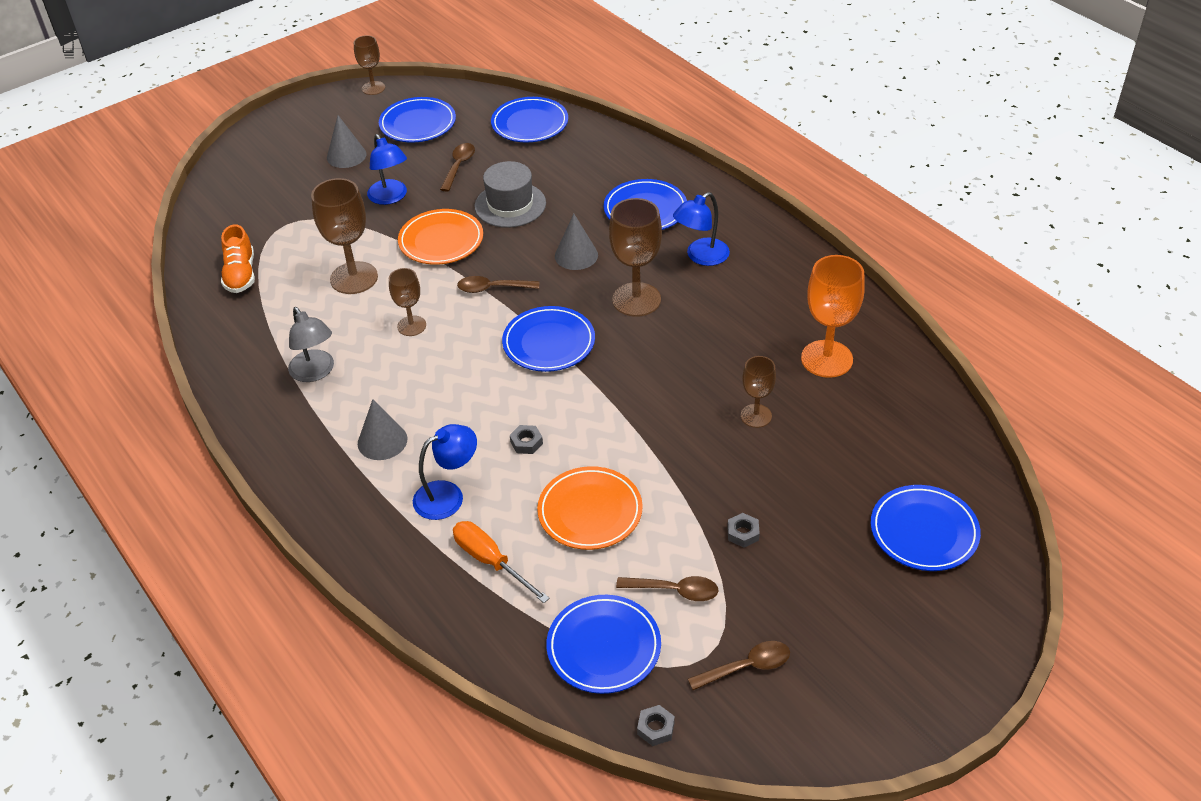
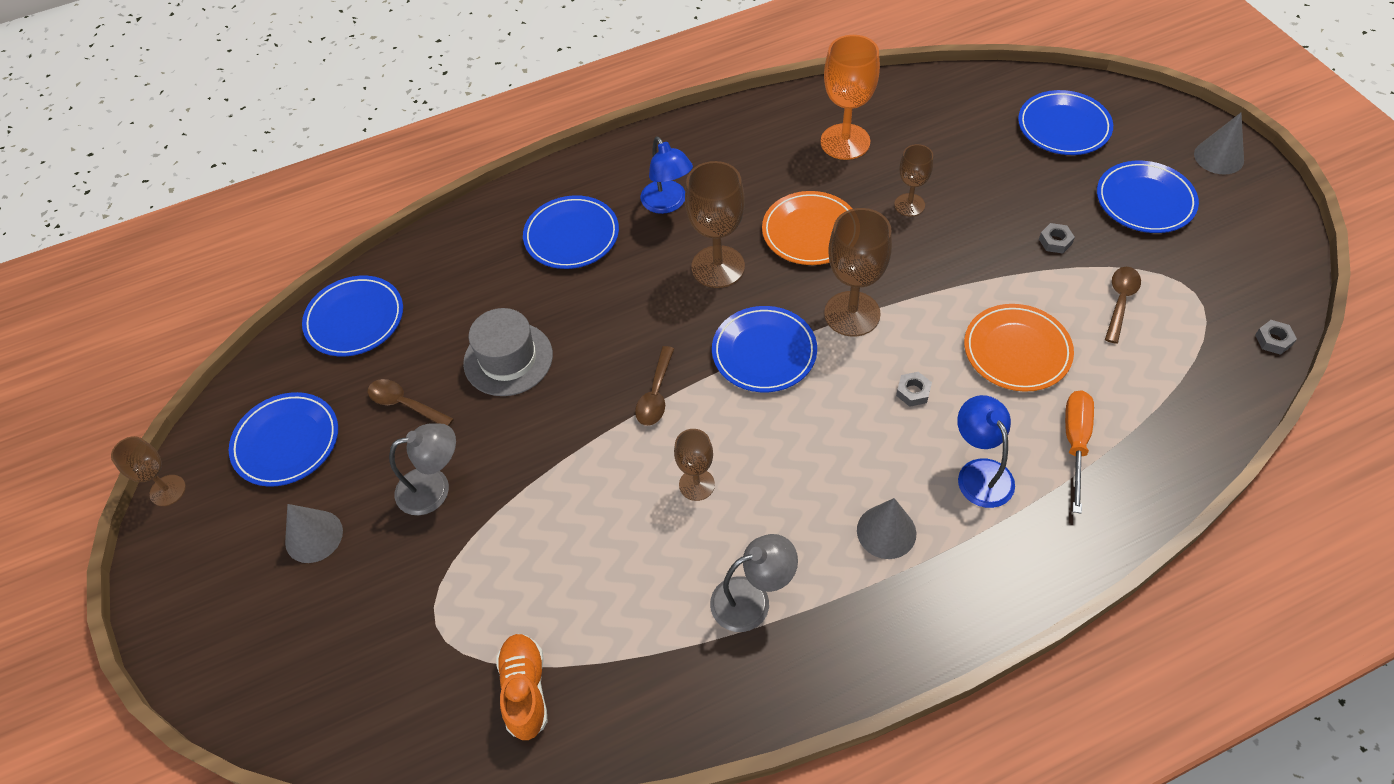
camera: 75 degrees left, 10 degrees up
orange shoe [221,225,255,293] -> orange shoe turned 105 degrees counterclockwise [496,634,548,740]
brown goblet [311,178,378,294] -> brown goblet moved to [824,208,892,337]
blue lamp [367,134,407,205] -> grey lamp [389,423,456,515]
orange plate [398,209,483,265] -> orange plate moved to [762,191,853,265]
orange screwdriver [453,521,550,603] -> orange screwdriver turned 135 degrees clockwise [1065,390,1094,513]
blue plate [546,595,661,694] -> blue plate moved to [1097,161,1199,233]
grey cone [555,214,598,270] -> grey cone moved to [1194,113,1244,175]
brown spoon [688,641,790,690] -> none

